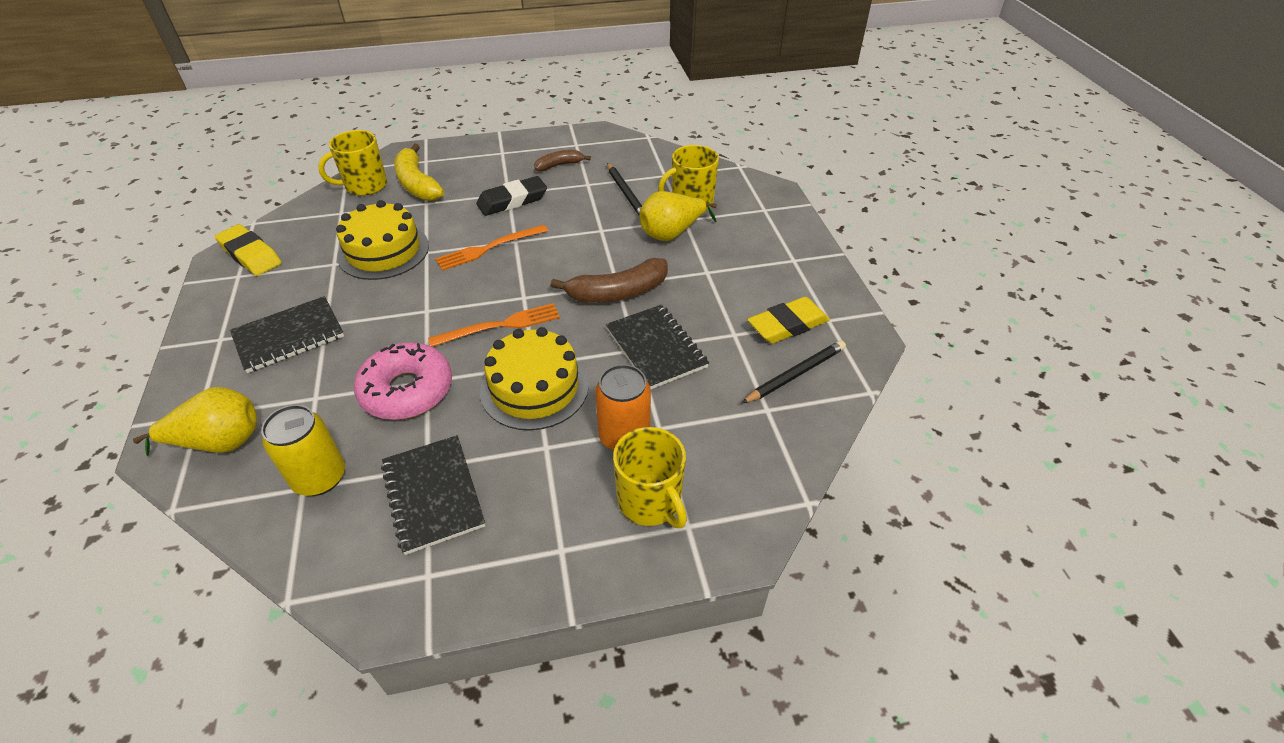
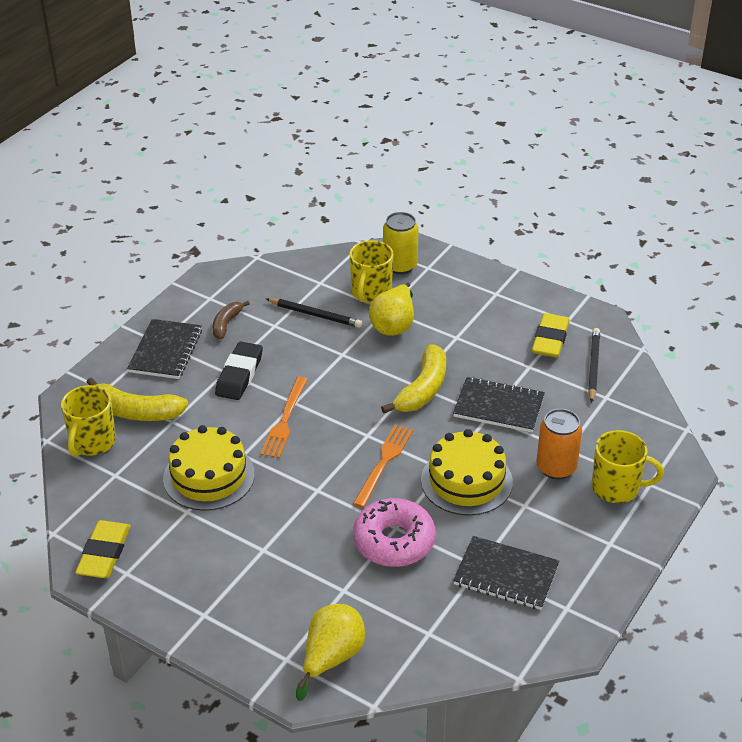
camera: 45 degrees left, 5 degrees down
yellow eraser [215,224,282,276] -> yellow eraser turned 75 degrees counterclockwise [75,520,131,578]
black notebook [230,296,344,373] -> black notebook moved to [127,319,202,379]
yellow can [261,405,345,496] -> yellow can moved to [383,212,419,274]
brown banana [551,258,668,303] -> yellow banana [381,344,446,413]

